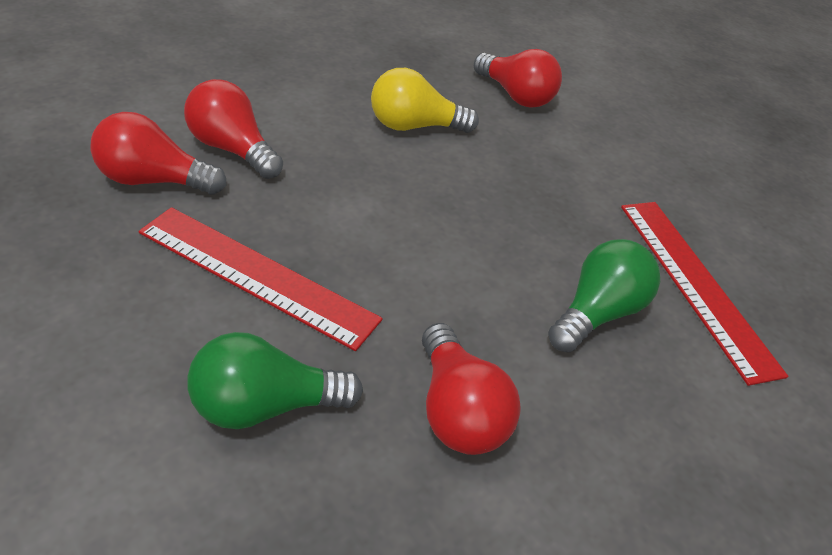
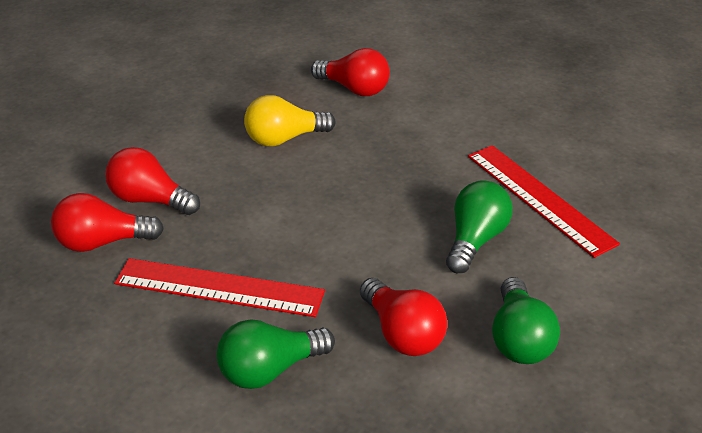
camera: 10 degrees left, 5 degrees down
none -> green light bulb [492,277,560,364]

